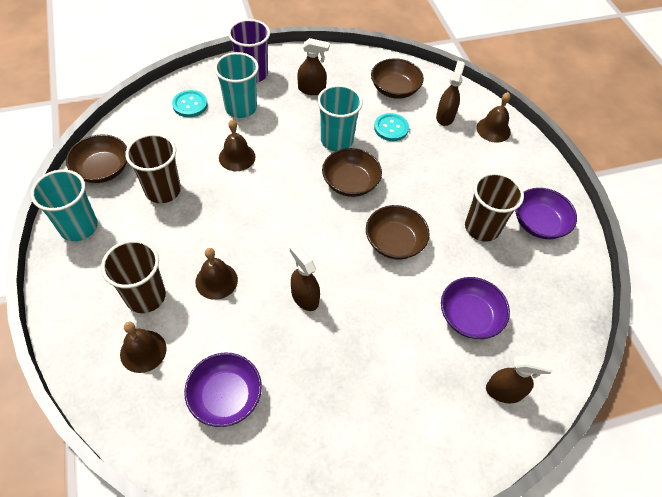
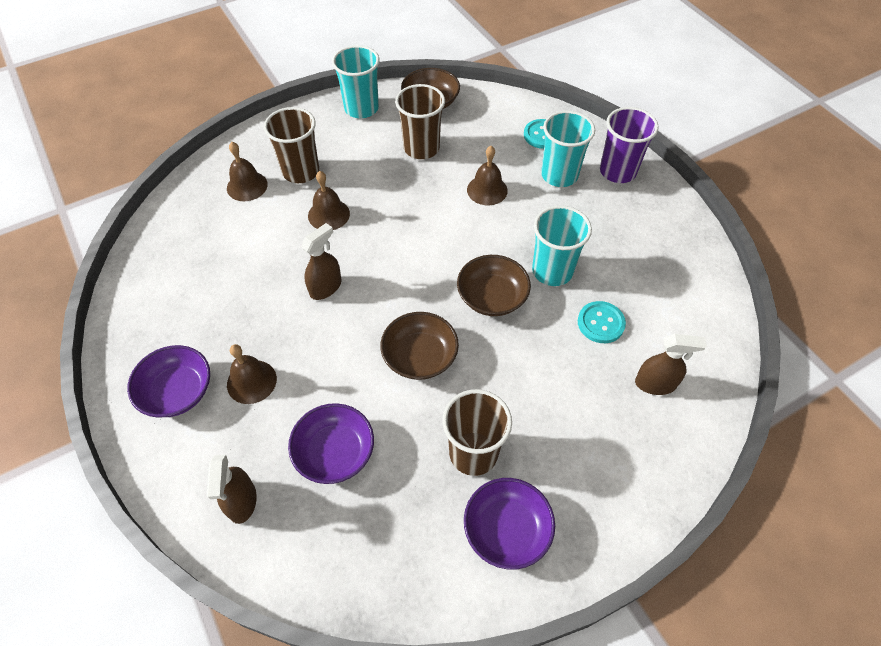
camera: 80 degrees right, 0 degrees up
purple bowl [184,353,262,427] -> purple bowl moved to [127,345,210,418]
brown spray bottle [297,38,330,95] -> none
brown bowl [371,58,424,99] -> none
brown bell [476,92,511,143] -> brown bell moved to [227,344,277,404]

